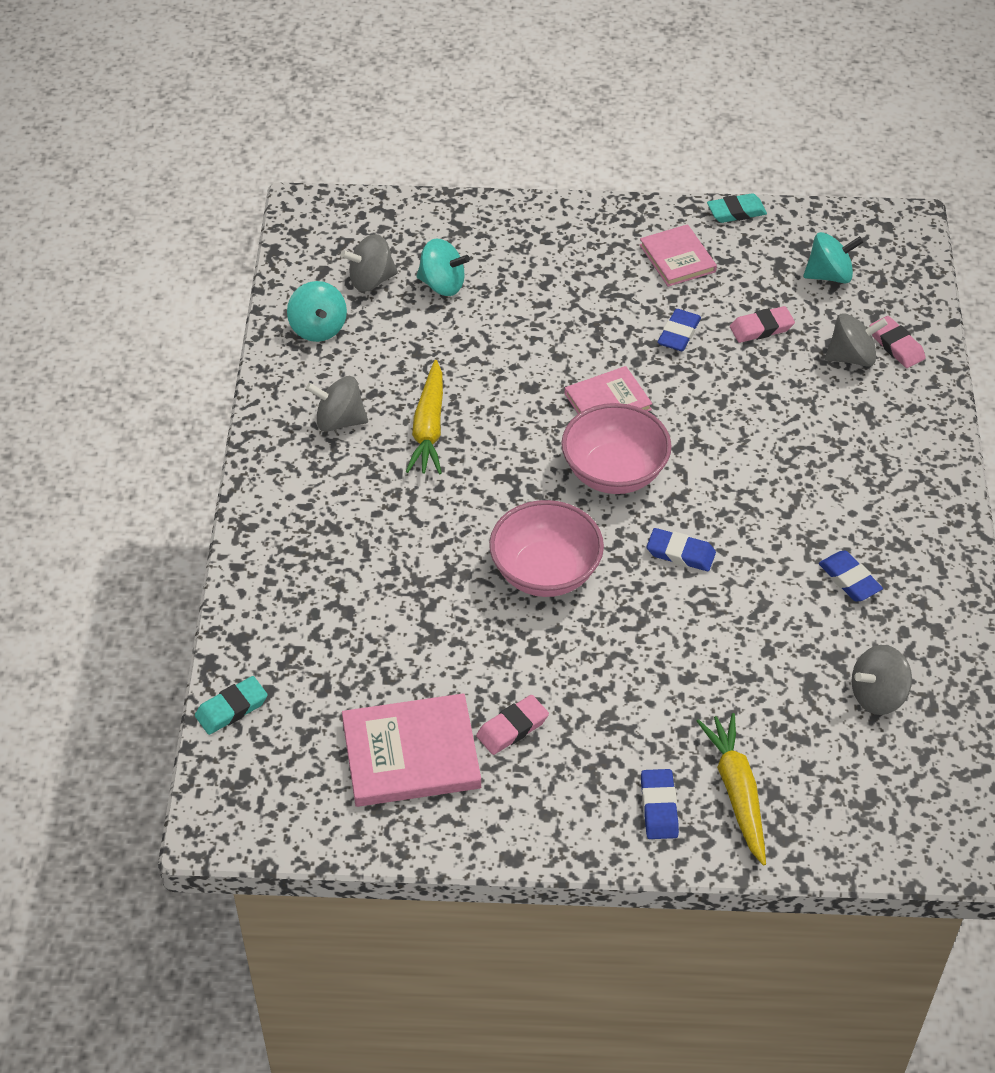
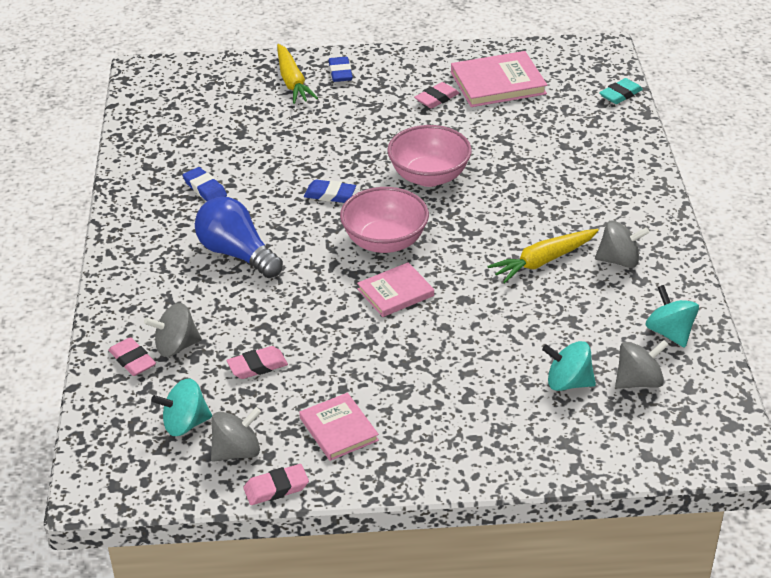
camera: 175 degrees right, 10 degrees down
yellow carrot [406,360,443,474] -> yellow carrot turned 120 degrees counterclockwise [487,229,599,283]
blue eraser [657,309,701,351] -> none
turquoise eraser [707,193,767,223] -> pink eraser [243,464,309,505]
grey spinning top [852,645,912,715] -> grey spinning top moved to [211,407,261,462]
none -> blue light bulb [195,197,283,278]

